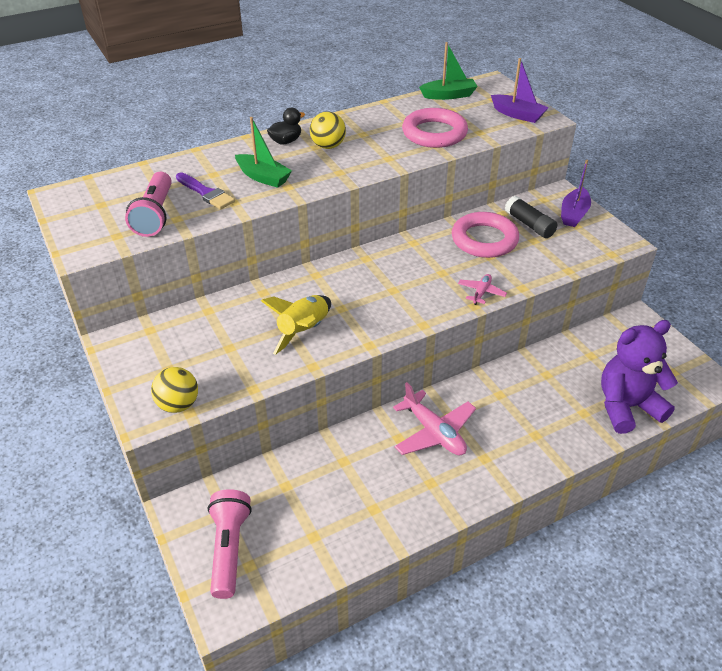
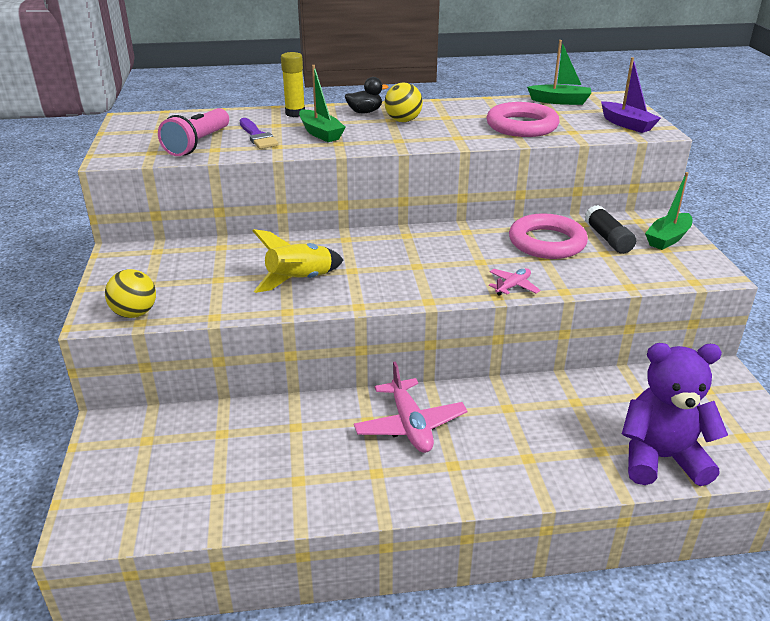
camera: 20 degrees right, 10 degrees down
pink flashlight [208,489,252,599] -> none
purple boat [561,160,591,227] -> green boat [645,172,692,250]
none -> yellow glue stick [281,52,305,117]

